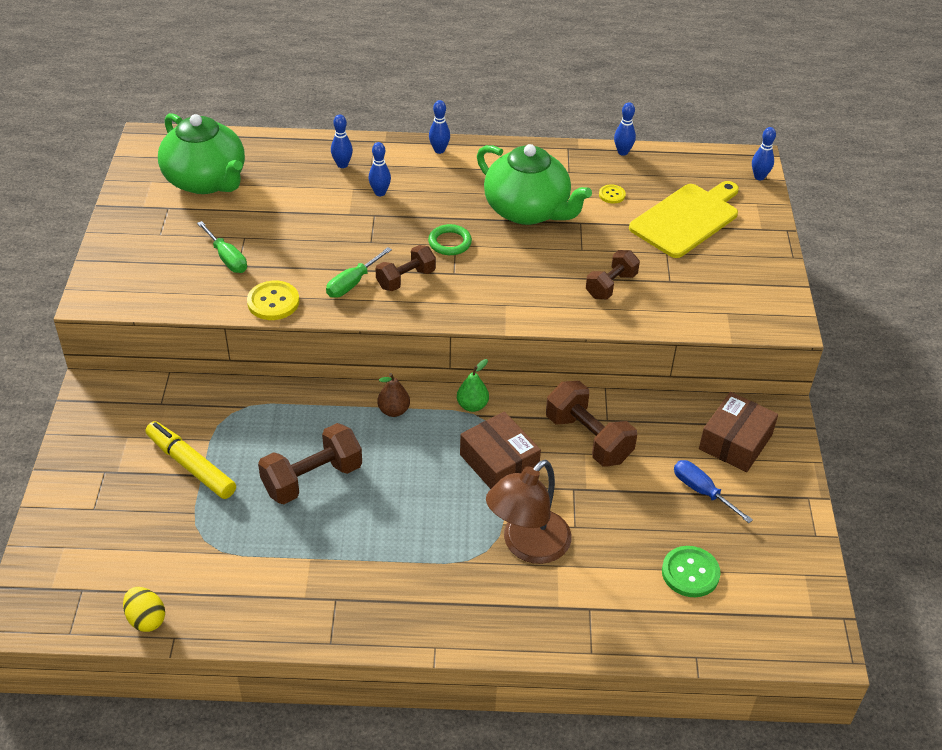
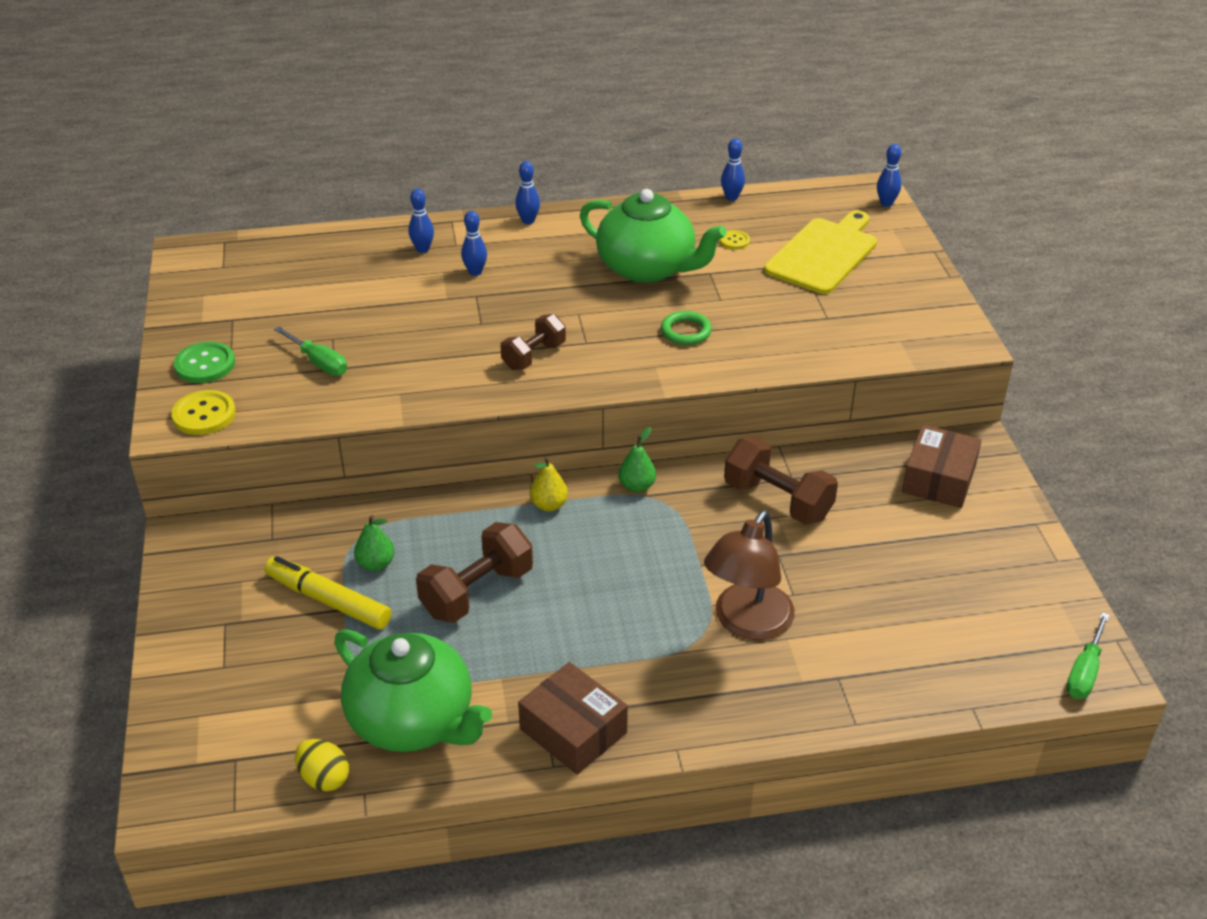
camera: 10 degrees left, 5 degrees down
green teapot [158,113,245,194] -> green teapot moved to [334,629,492,752]
yellow button [247,281,299,320] -> yellow button moved to [172,390,236,435]
green screwdriver [326,247,392,298] -> green screwdriver moved to [1066,612,1110,699]
brown pear [377,373,410,417] -> yellow pear [530,457,568,511]
green ring [428,224,472,255] -> green ring moved to [661,311,712,345]
brown box [460,412,541,489] -> brown box moved to [518,662,628,775]
brown dumbbell [586,250,640,299] -> none
green button [662,546,721,597] -> green button moved to [174,342,235,383]
blue screwdriver [674,460,753,523] -> none
none -> green pear [354,515,395,571]

